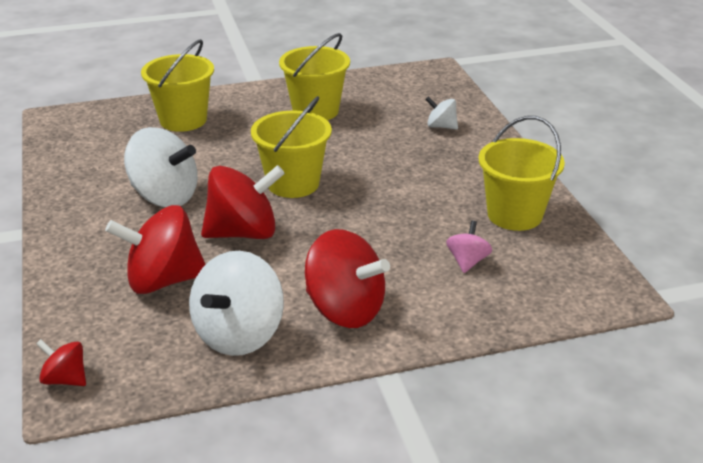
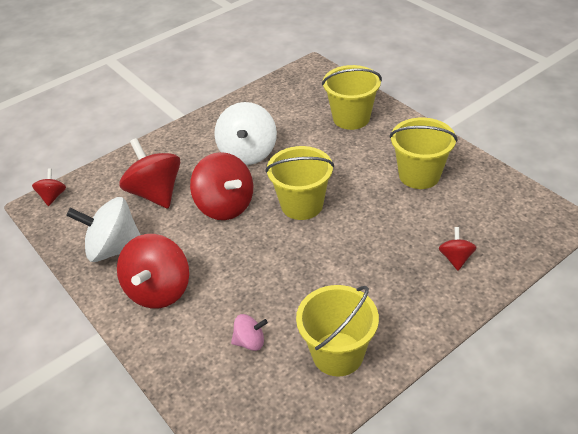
camera: 70 degrees right, 10 degrees up
white spinning top [425,96,458,130] -> red spinning top [439,227,477,271]

